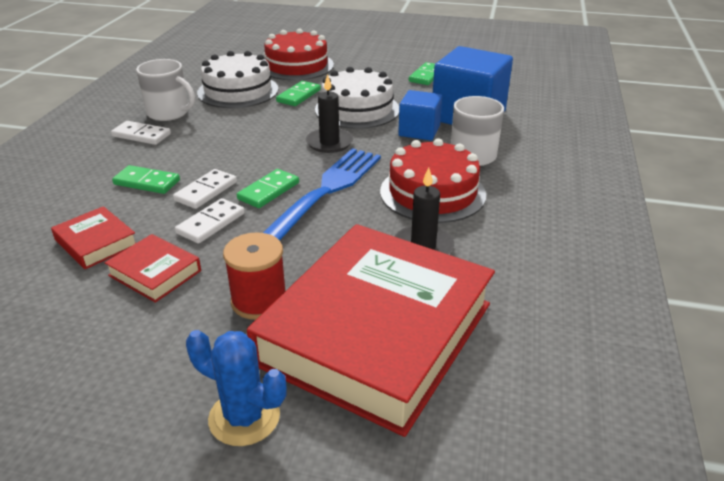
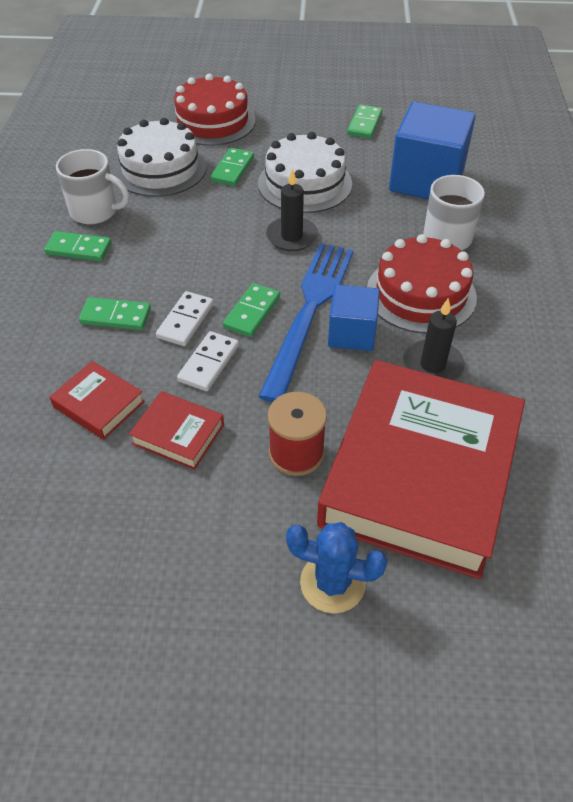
camera: 10 degrees left, 15 degrees up
white domino [111,121,171,145] -> green domino [44,231,111,261]
blue cube [398,90,442,141] -> blue cube moved to [328,285,380,351]

